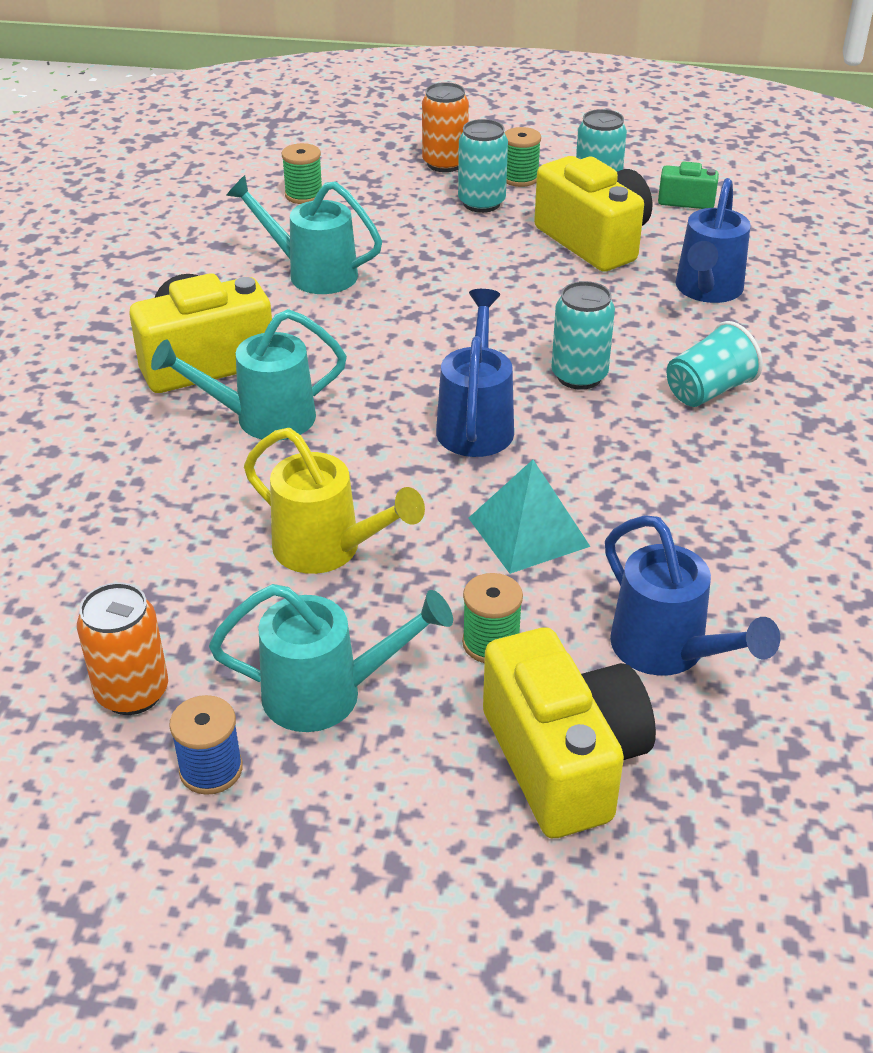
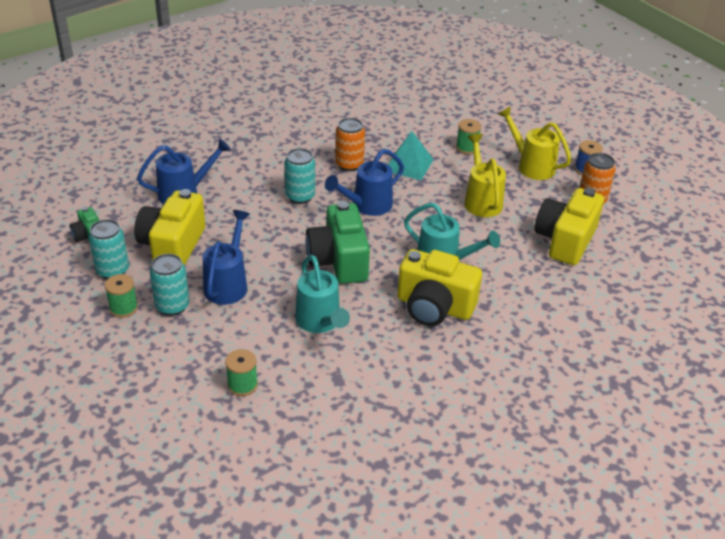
camera: 135 degrees left, 0 degrees up
turquoise watering can [209,584,453,732] -> yellow watering can [498,106,572,180]
orange can [422,82,469,172] -> orange can moved to [335,118,365,171]
yellow camera [483,627,656,838] -> yellow camera moved to [534,188,604,265]
blue watering can [605,515,780,676] -> blue watering can moved to [203,210,250,305]
turquoise cup [667,321,763,407] -> none
none -> green camera [305,201,370,284]

